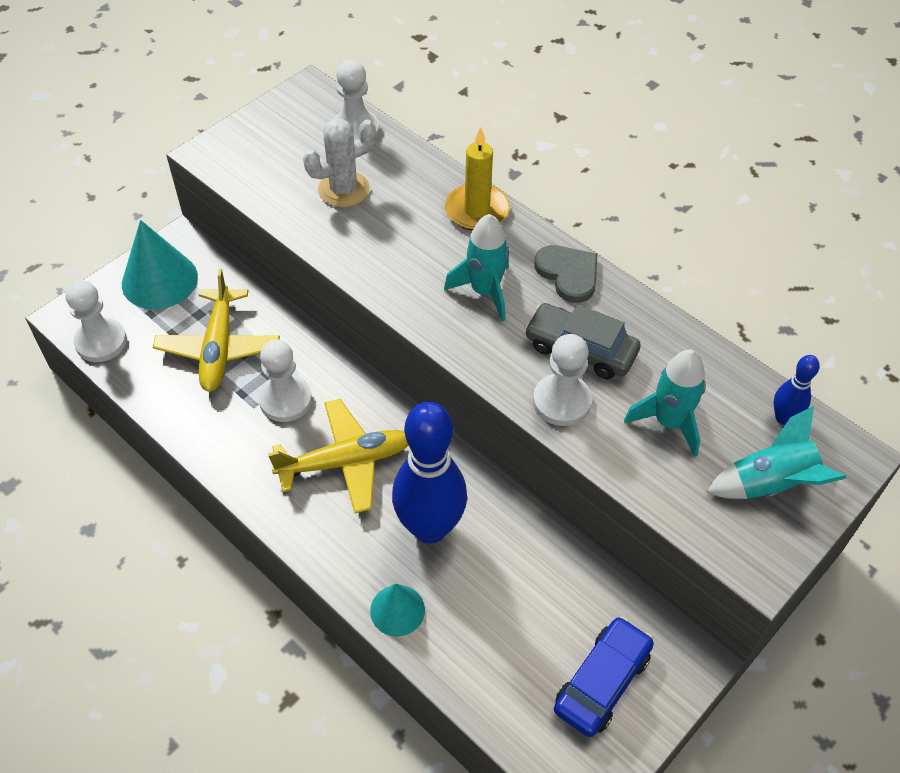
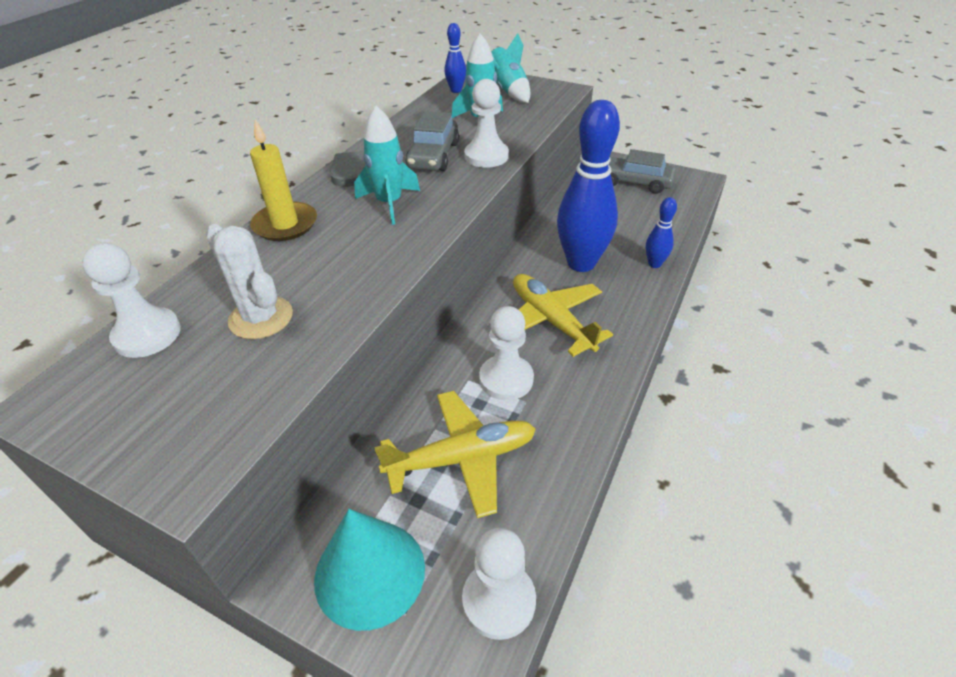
camera: 105 degrees left, 10 degrees down
turquoise cone [370,583,425,636] -> blue bowling pin [646,197,677,268]
blue car [554,617,654,737] -> grey car [609,149,676,194]

